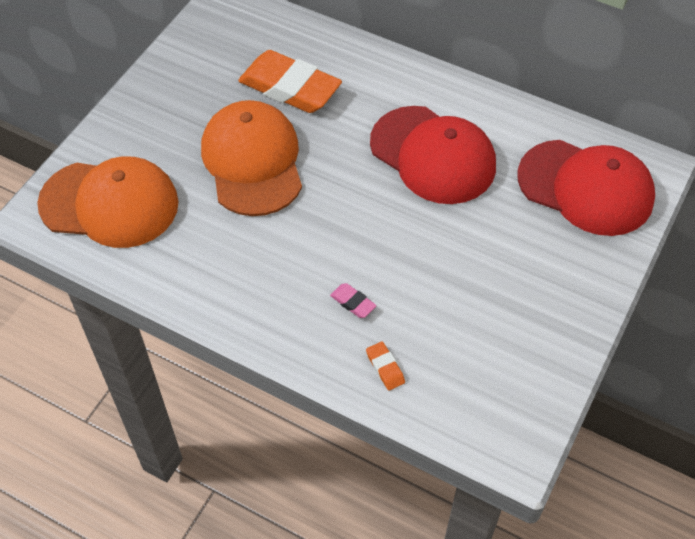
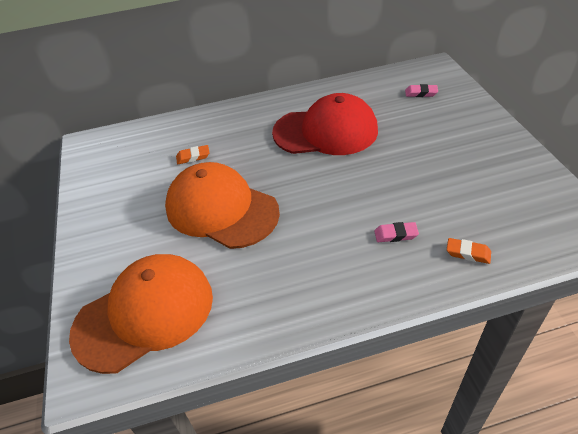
camera: 40 degrees left, 10 degrees down
orange eraser [238,50,342,113] -> orange eraser [176,145,210,164], size x0.40
red cap [518,140,655,236] -> pink eraser [405,84,438,97]

